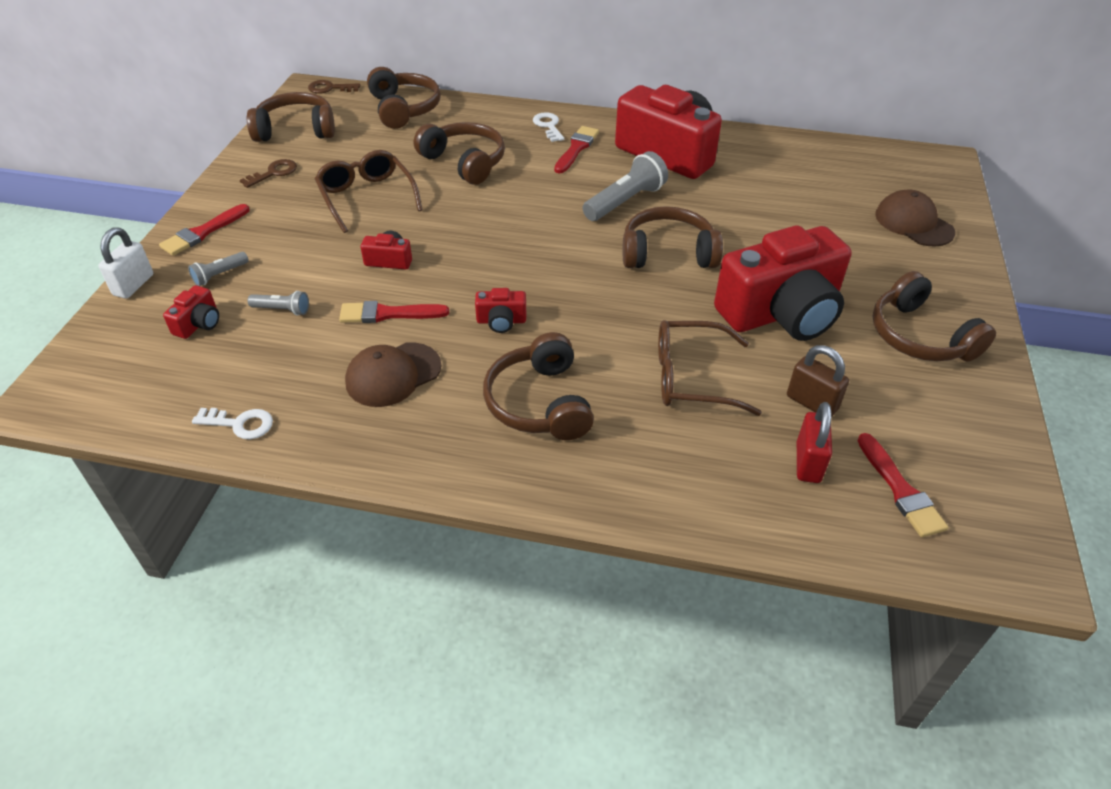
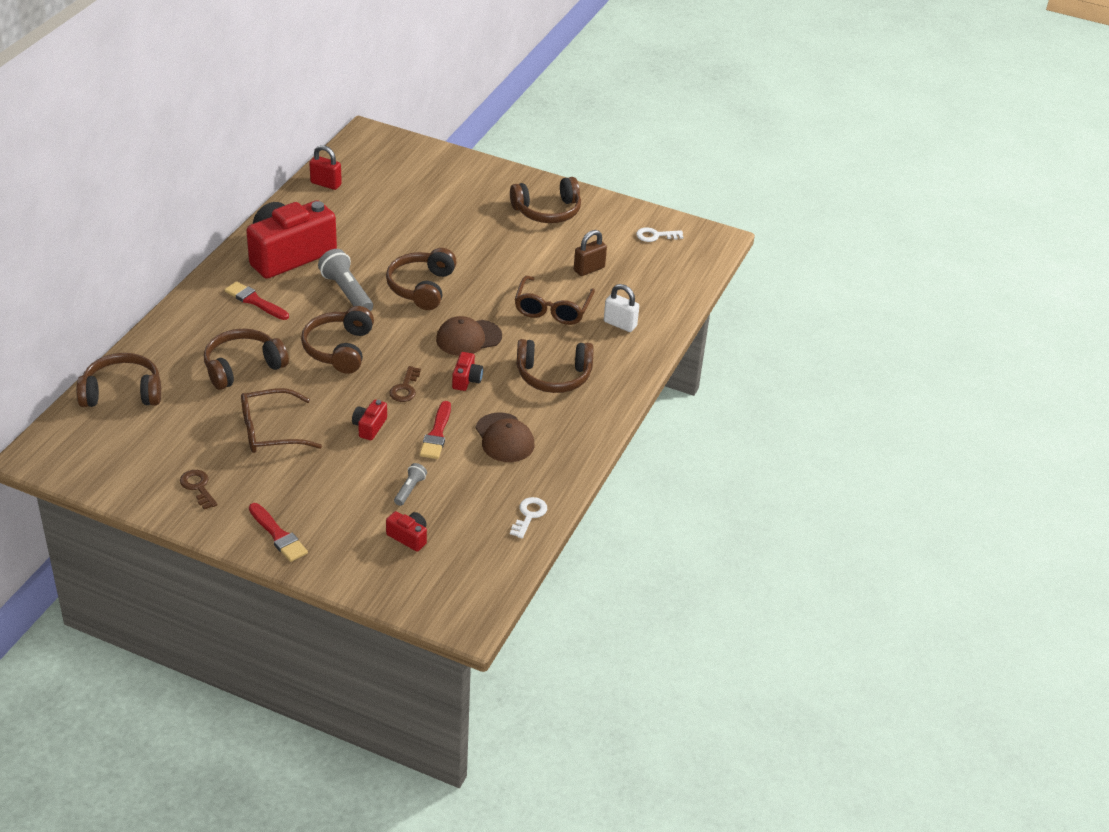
camera: 80 degrees left, 5 degrees down
white padlock [98,228,153,298] -> white padlock moved to [604,284,639,332]
grey flashlight [188,252,249,286] -> none
brown headphones [247,92,335,142] -> brown headphones moved to [301,306,374,374]
brown key [308,80,360,94] -> brown key moved to [389,366,421,402]
white key [533,112,564,142] -> white key moved to [636,227,683,242]
red camera [714,225,852,341] -> none
red padlock [797,402,832,483] -> red padlock moved to [309,145,342,190]
red brush [857,433,948,537] -> none
brown cap [875,189,955,247] -> brown cap moved to [436,316,502,356]

